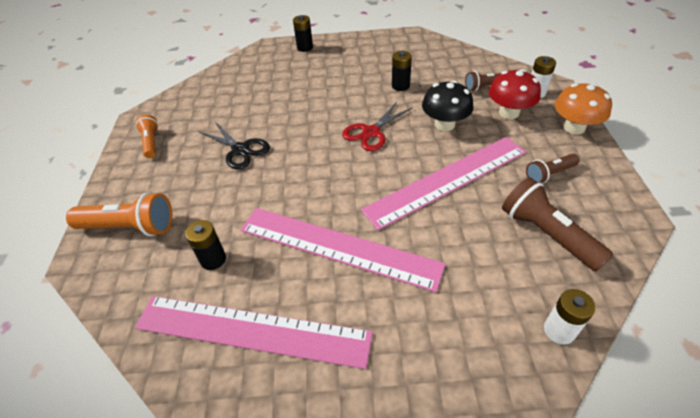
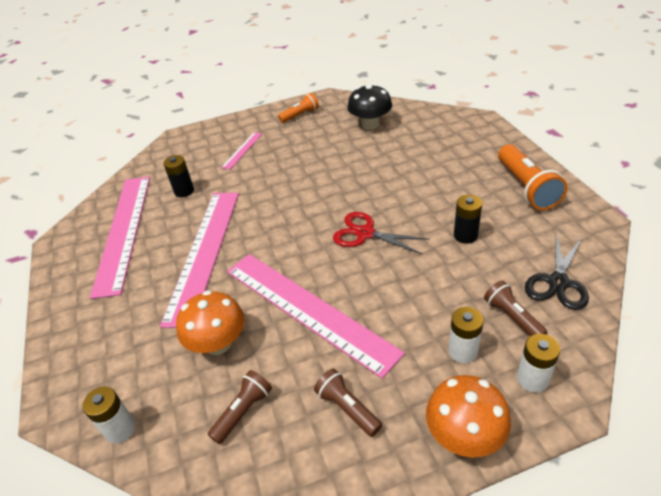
camera: 75 degrees right, 5 degrees down
orange flashlight [66,192,172,236] -> orange flashlight moved to [498,144,568,210]
black scissors [199,121,270,169] -> black scissors moved to [525,234,589,310]
black battery [293,15,313,52] -> none
black mushroom [422,80,474,131] -> black mushroom moved to [348,84,392,129]
red mushroom [489,69,541,119] -> white battery [448,307,483,363]
brown flashlight [502,177,613,272] -> brown flashlight [208,370,272,444], size x0.59
none -> orange mushroom [176,290,245,355]
none -> pink ruler [221,132,262,170]

